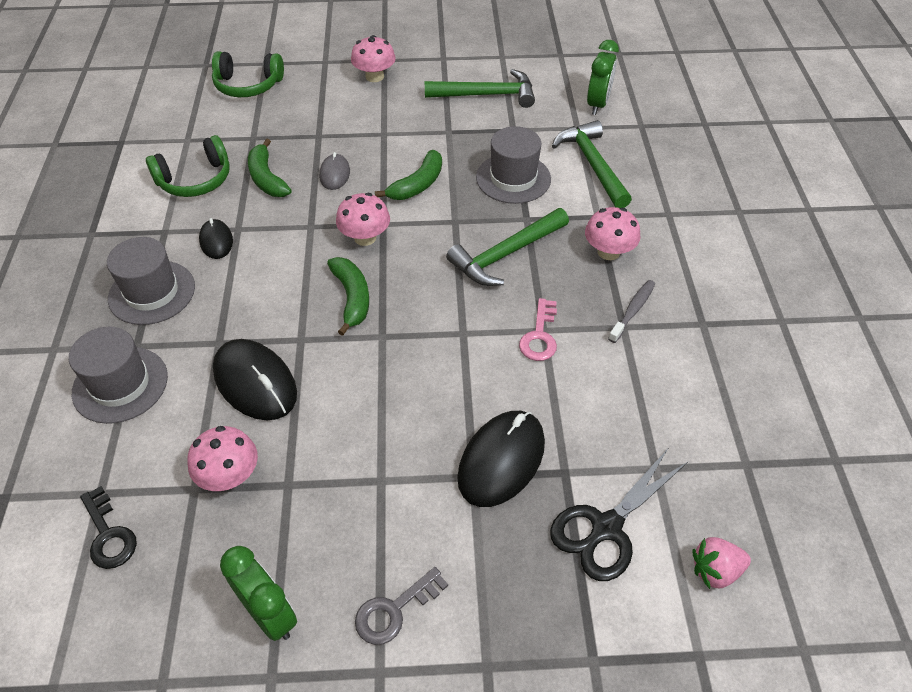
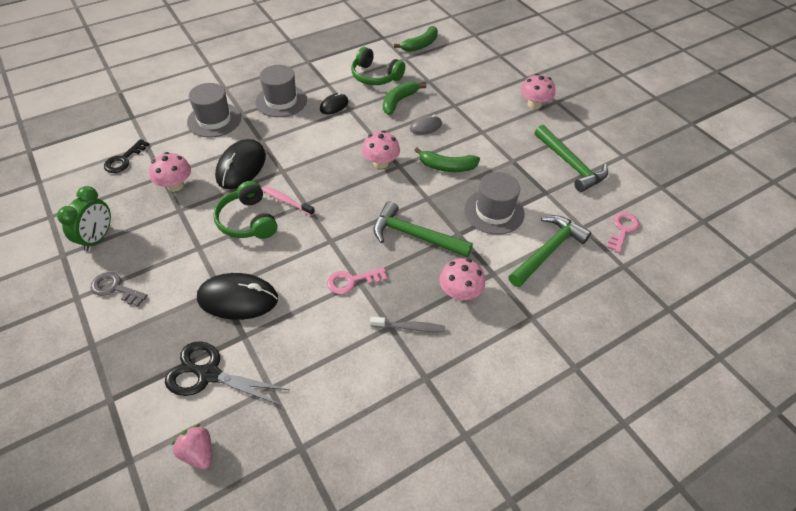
camera: 60 degrees right, 0 degrees up
green headphones [212,51,284,97] -> green headphones moved to [213,181,278,239]
green banana [327,257,369,336] -> green banana moved to [394,26,438,52]
green clock [587,40,619,115] -> pink key [607,212,640,253]
none -> pink toothbrush [262,186,315,216]

